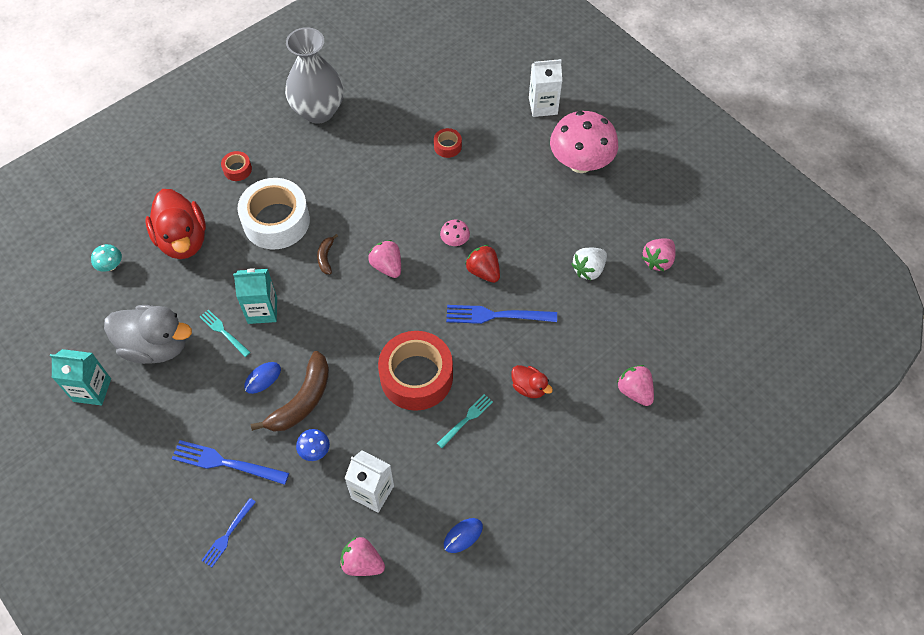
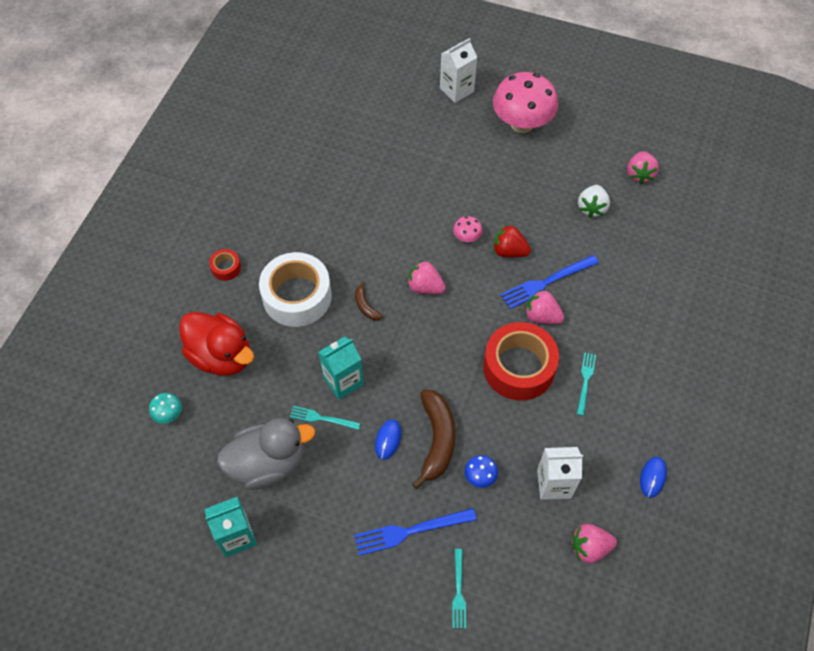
camera: 30 degrees left, 0 degrees up
blue fork [201,498,256,567] -> turquoise fork [452,549,466,628]
grey vase [285,27,344,124] -> none
red tape [434,128,462,158] -> none
red duck [511,365,553,398] -> none
pink strawberry [617,365,654,406] -> pink strawberry moved to [525,290,564,324]

